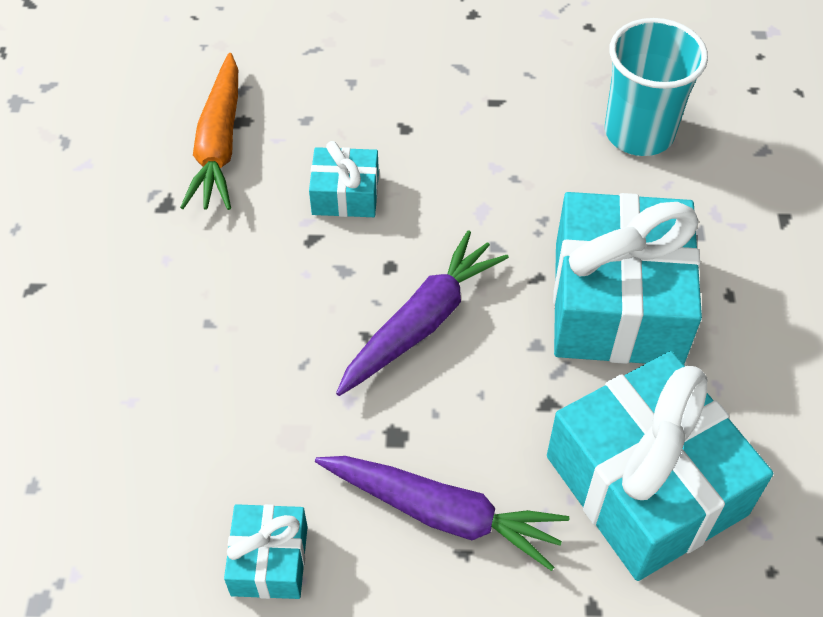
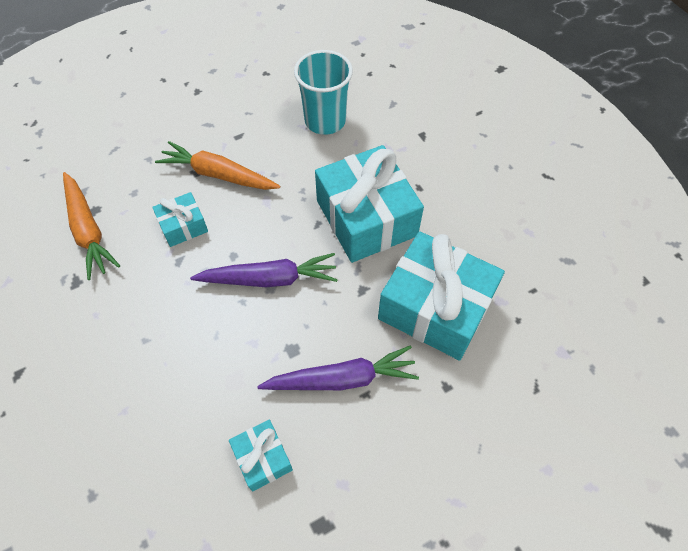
camera: 30 degrees left, 5 degrees up
purple carrot [336,230,509,396] -> purple carrot turned 75 degrees clockwise [190,253,338,287]
none -> orange carrot [155,141,280,190]

